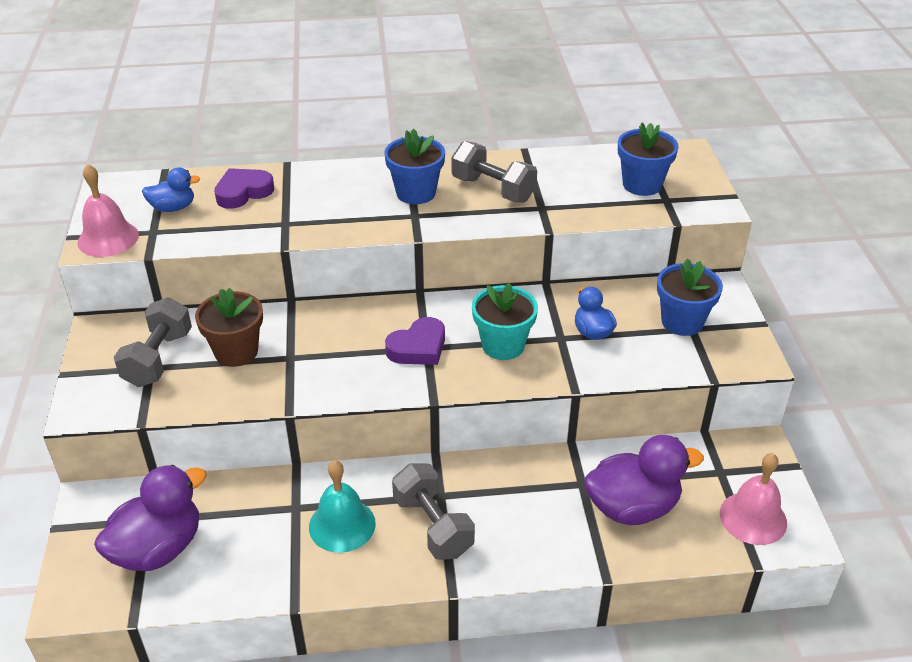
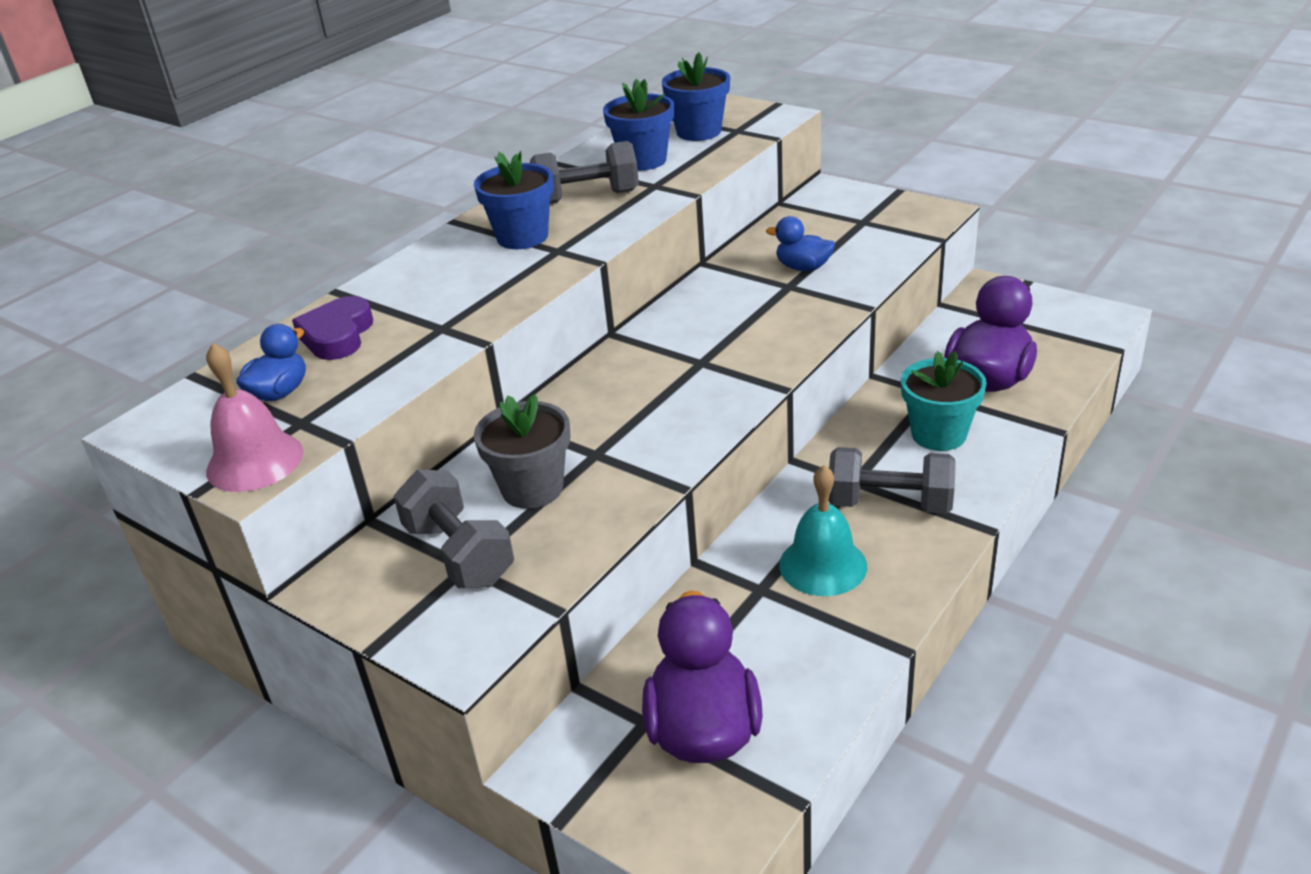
camera: 45 degrees left, 5 degrees down
brown flower pot [195,288,263,367] -> grey flower pot [474,394,570,509]
purple heart [385,317,445,365] -> none
turquoise flower pot [472,283,538,360] -> turquoise flower pot moved to [901,351,987,451]
blue flower pot [657,258,723,336] -> blue flower pot moved to [603,79,674,171]
pink bell [720,453,787,545] -> none

